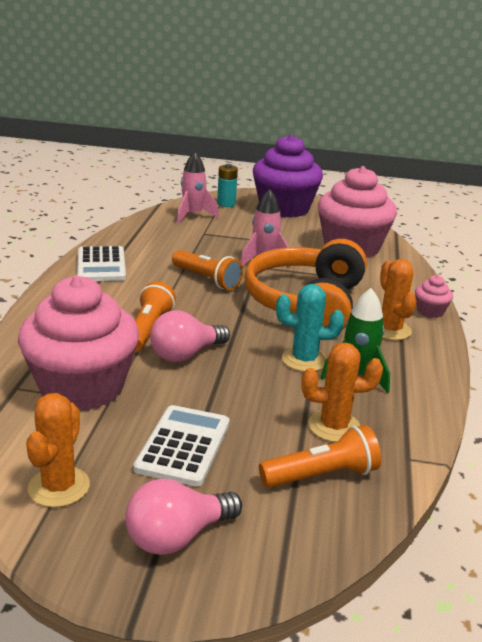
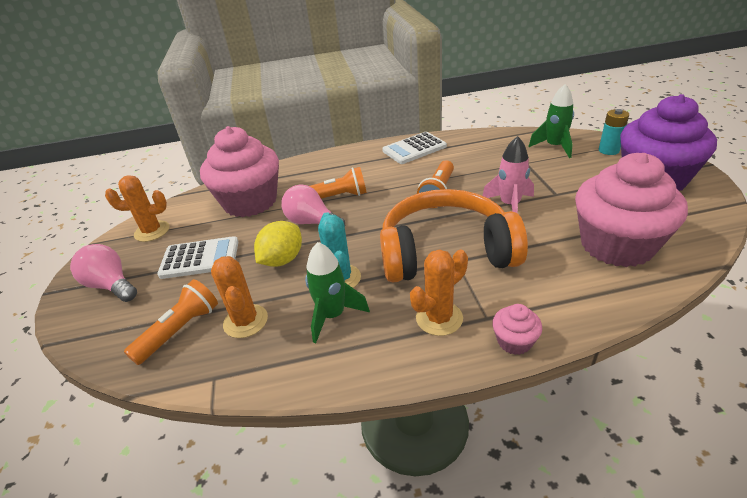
camera: 75 degrees right, 10 degrees up
pink rocket [177,152,219,224] -> green rocket [528,84,574,158]
orange flashlight [259,425,381,488] -> orange flashlight turned 105 degrees counterclockwise [124,279,218,365]
none -> yellow lemon [254,221,302,267]

